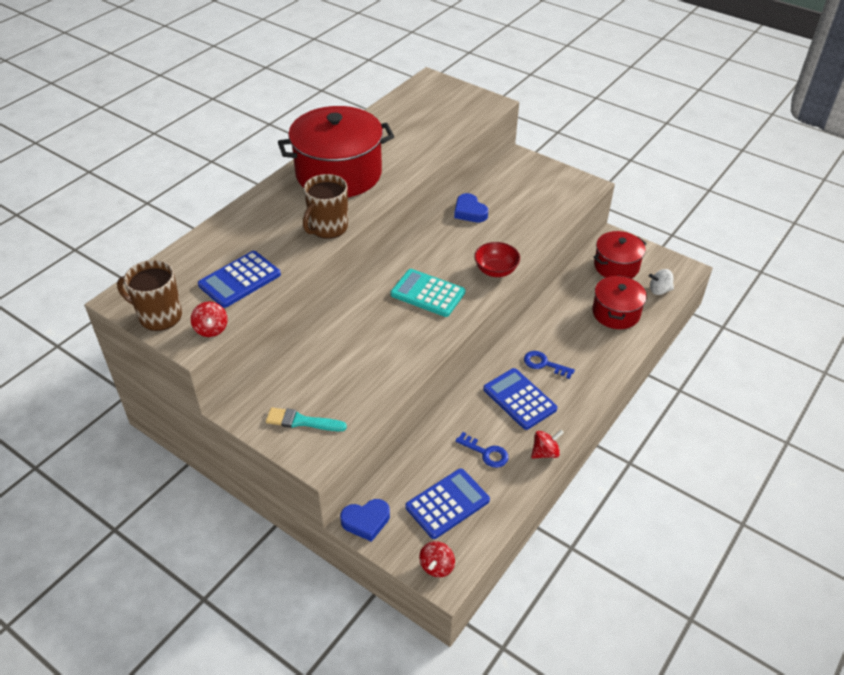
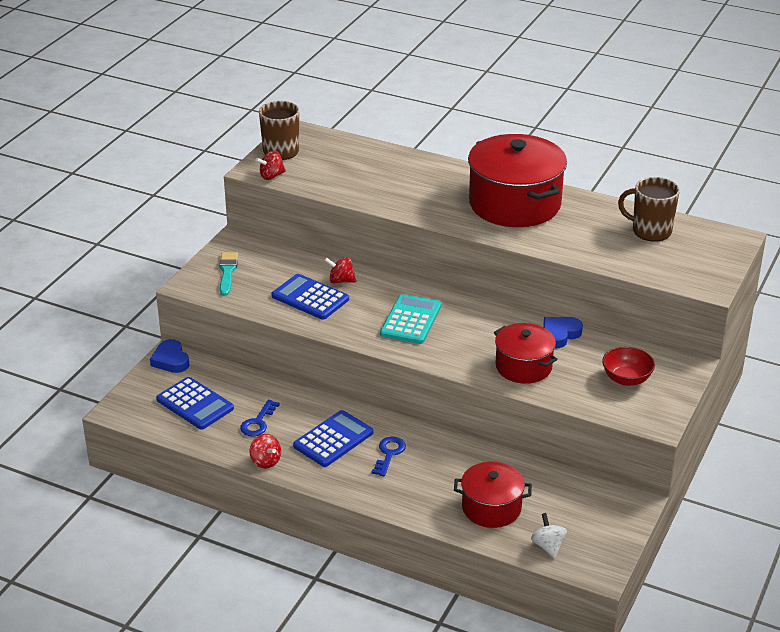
camera: 80 degrees right, 10 degrees down
blue calculator [198,251,281,308] -> blue calculator moved to [272,274,349,320]
brown mug [303,174,348,239] -> brown mug moved to [618,177,680,241]
red spinning top [419,541,455,577] -> red spinning top moved to [324,257,357,283]
red bowl [474,242,520,277] -> red bowl moved to [602,347,655,386]
red pot [593,231,647,279] -> red pot moved to [494,323,557,384]

